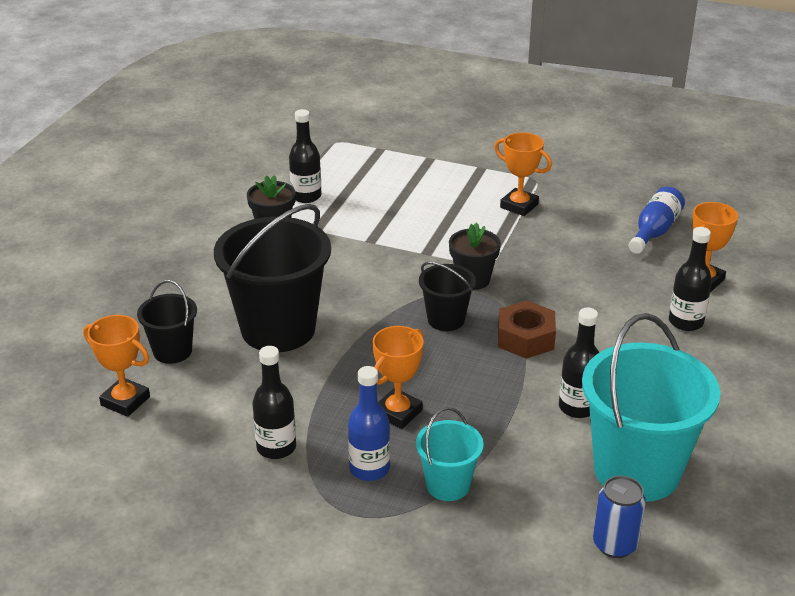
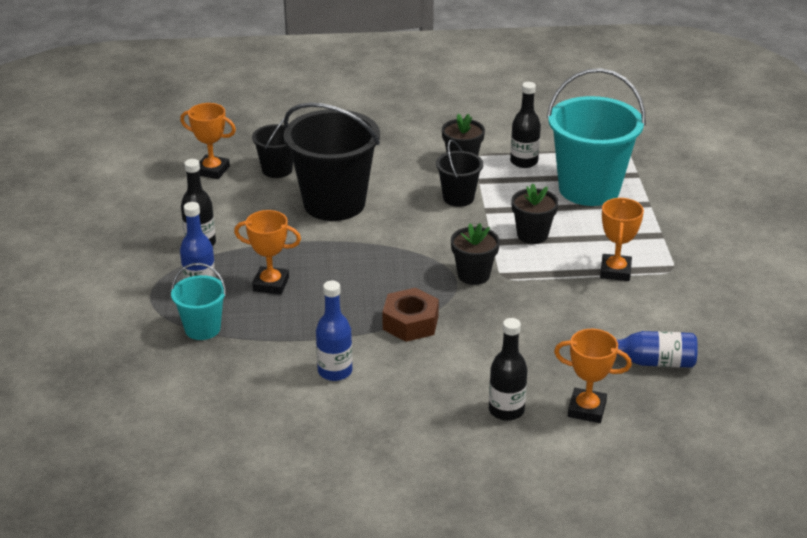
camera: 65 degrees right, 0 degrees up
orange trophy [83,315,150,417] -> orange trophy turned 75 degrees counterclockwise [180,103,236,179]
black bucket [419,262,476,331] -> black bucket moved to [436,140,483,207]
black bottle [559,308,599,418] -> blue bottle [316,281,352,381]
turquoise bucket [582,313,720,502] -> turquoise bucket moved to [547,68,646,206]
blue can [593,476,646,558] -> none
none -> black flower pot [511,183,559,244]

